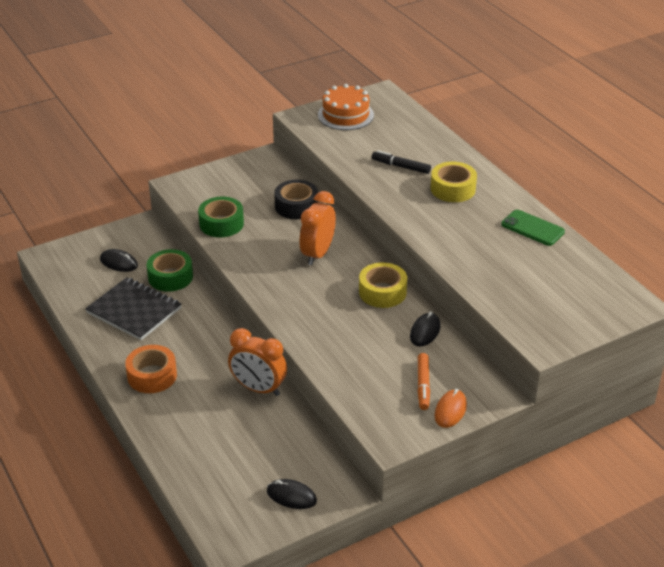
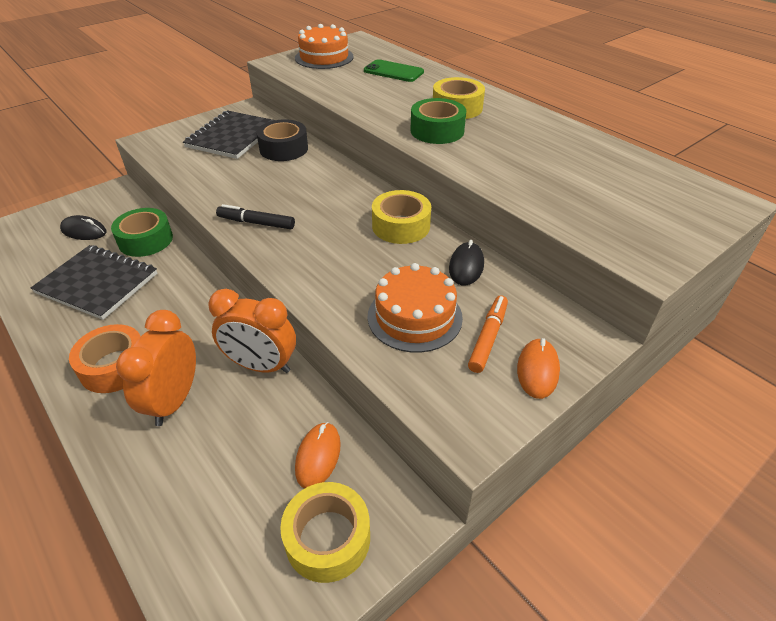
camera: 10 degrees left, 5 degrees up
green tape [198,197,244,237] -> green tape moved to [410,98,466,144]
black mouse [267,479,317,509] -> yellow tape [280,482,370,583]
orange clock [300,191,336,265] -> orange clock moved to [116,310,196,426]
black marker [372,150,431,174] -> black marker moved to [216,204,295,229]
orange marker [417,353,430,410] -> orange marker turned 150 degrees counterclockwise [468,295,508,373]
green phone [501,210,565,246] -> green phone moved to [364,59,424,82]
none -> black notebook [183,110,274,159]
none -> orange mouse [295,422,341,488]
none -> orange cake [368,263,463,353]

